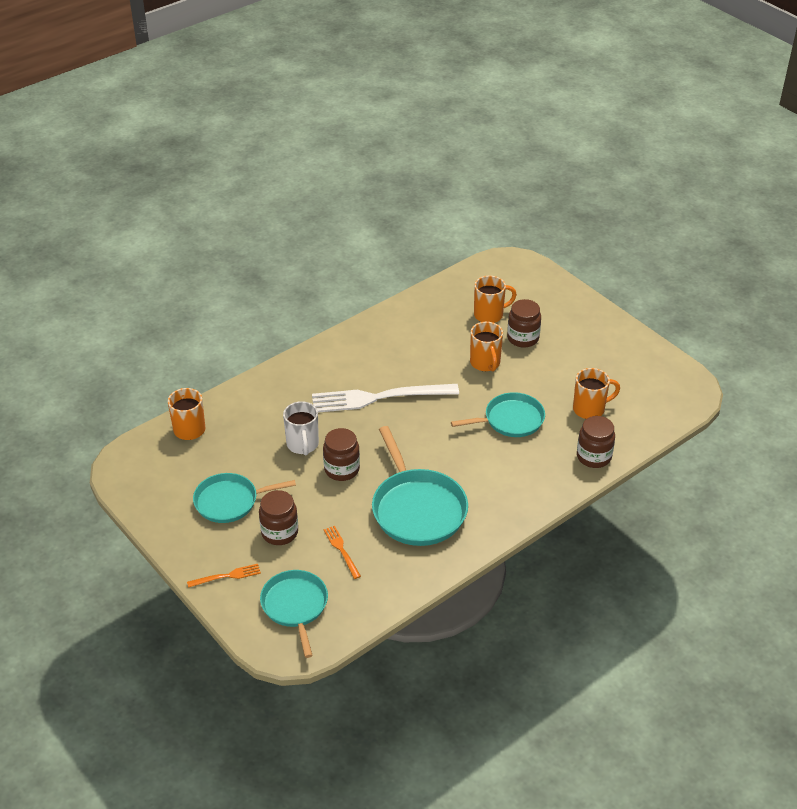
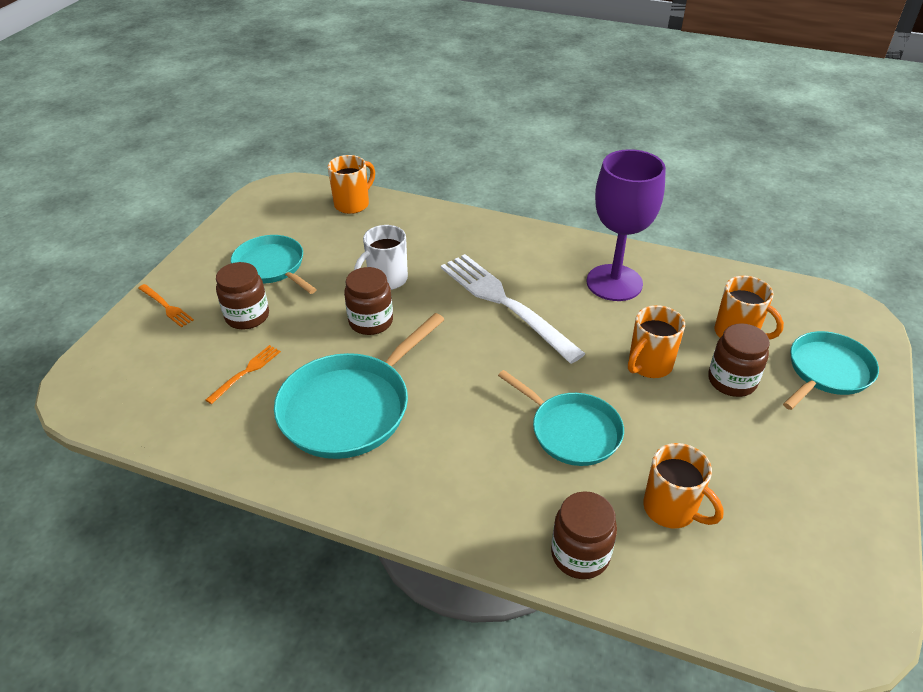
camera: 60 degrees right, 0 degrees up
turquoise pan [260,570,328,658] -> turquoise pan moved to [783,331,879,410]
none -> purple goblet [587,149,666,301]

